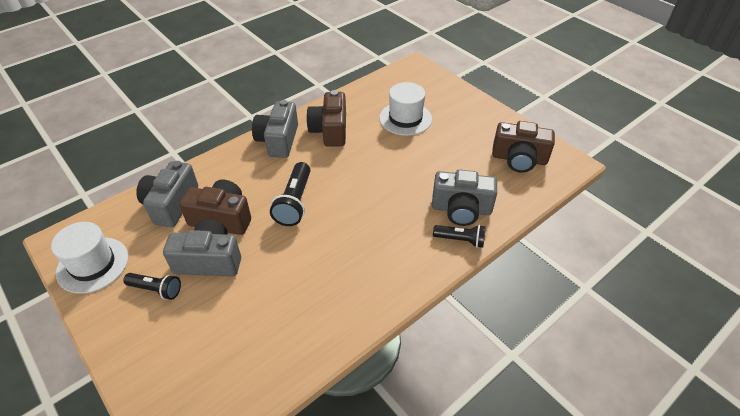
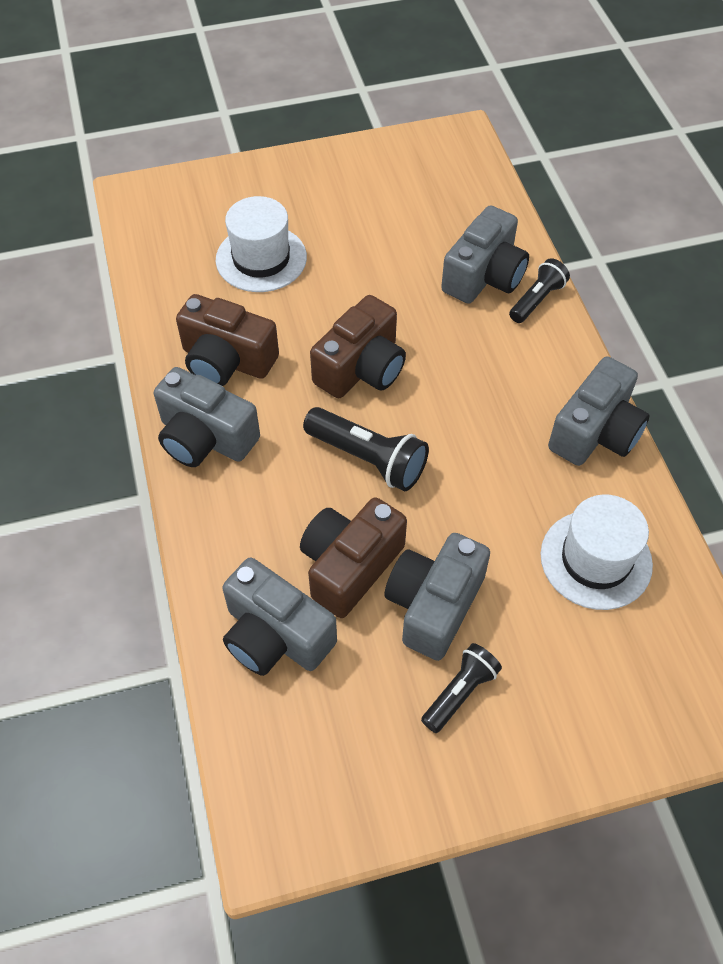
camera: 65 degrees left, 10 degrees up
white hat [51,222,128,294] -> white hat moved to [540,495,653,610]
brown camera [492,121,555,173] -> brown camera moved to [310,295,406,398]
none -> grey camera [548,356,650,466]

